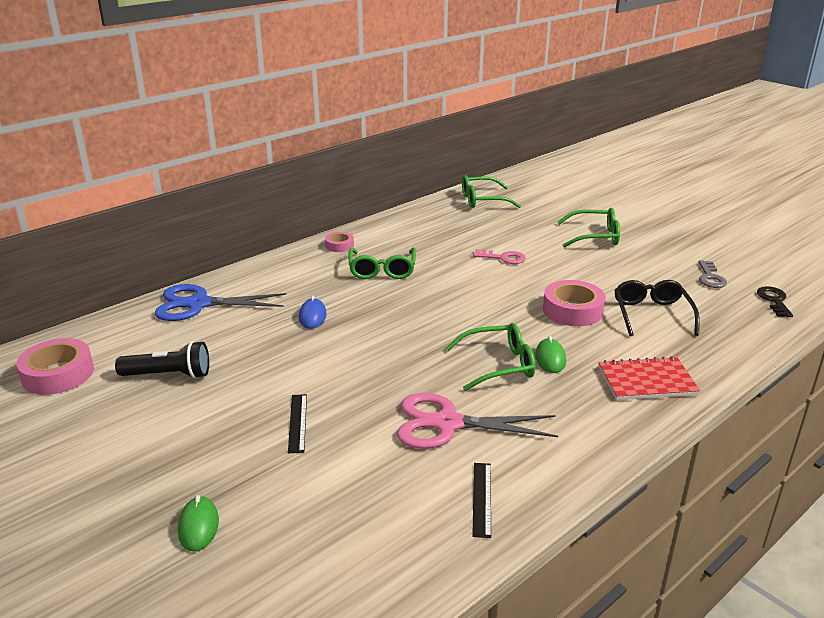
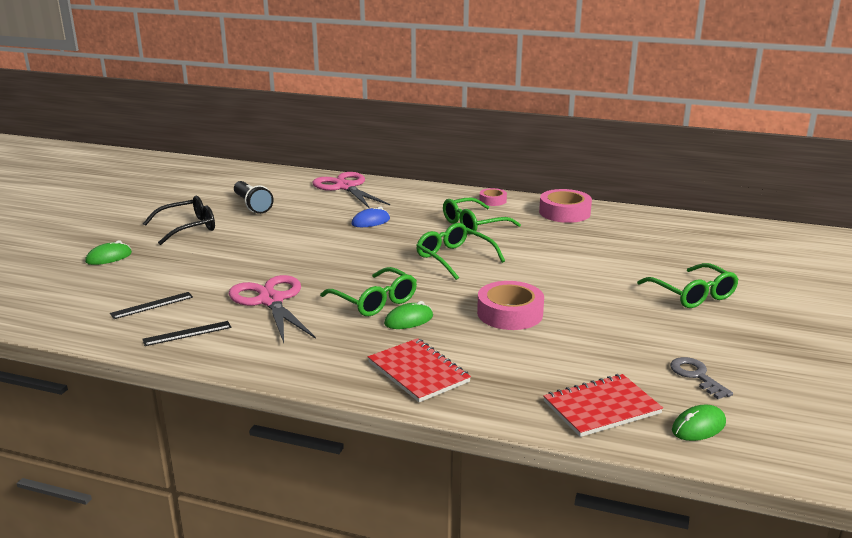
camera: 60 degrees right, 5 degrees down
pink tape [16,338,94,395] -> pink tape moved to [539,189,592,223]
blue scissors [154,284,286,321] -> pink scissors [312,172,390,209]
black ruler [288,394,307,453] -> black ruler moved to [110,292,193,319]
green glasses [462,175,521,208] -> green glasses moved to [416,223,505,280]
pink key [473,249,526,264] -> none
black glasses [615,280,700,336] -> black glasses moved to [143,196,215,245]
grey key [699,260,727,288] -> grey key turned 90 degrees clockwise [670,357,733,399]
black key [757,286,793,317] -> green mouse [672,405,726,441]
none -> red notebook [543,374,663,437]

